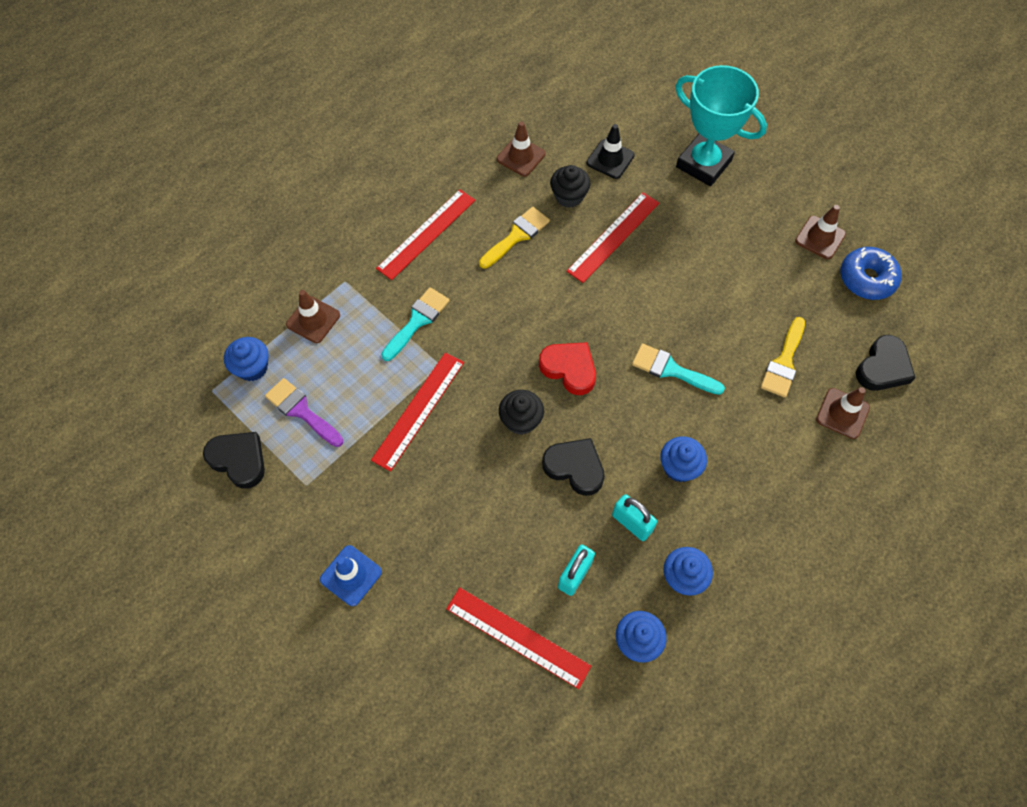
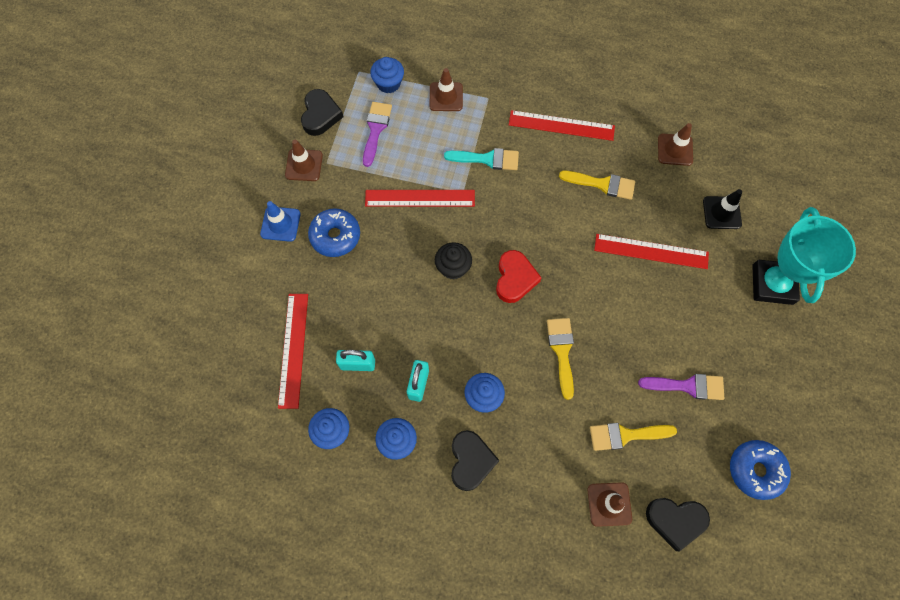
camera: 60 degrees right, 5 degrees up
black heart [542,438,605,496] -> black heart moved to [451,430,500,491]
black cupcake [550,165,591,208] -> none
turquoise brush [632,343,725,395] -> yellow brush [547,318,574,400]
brown traffic cone [795,205,846,259] -> brown traffic cone moved to [285,140,323,181]
none -> blue donut [308,208,360,257]
none -> purple brush [638,374,724,400]

